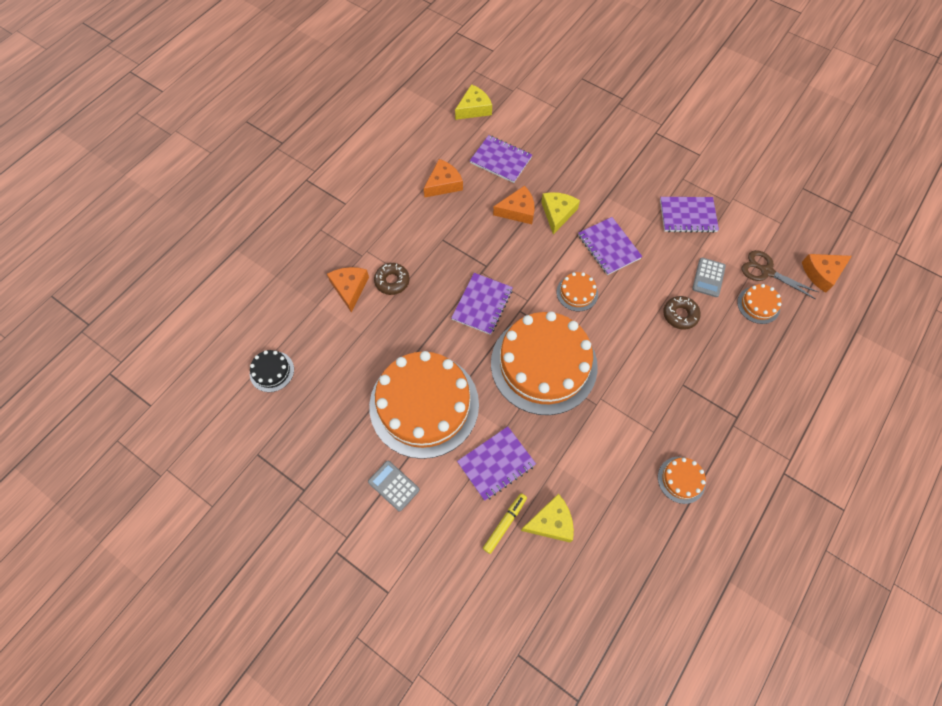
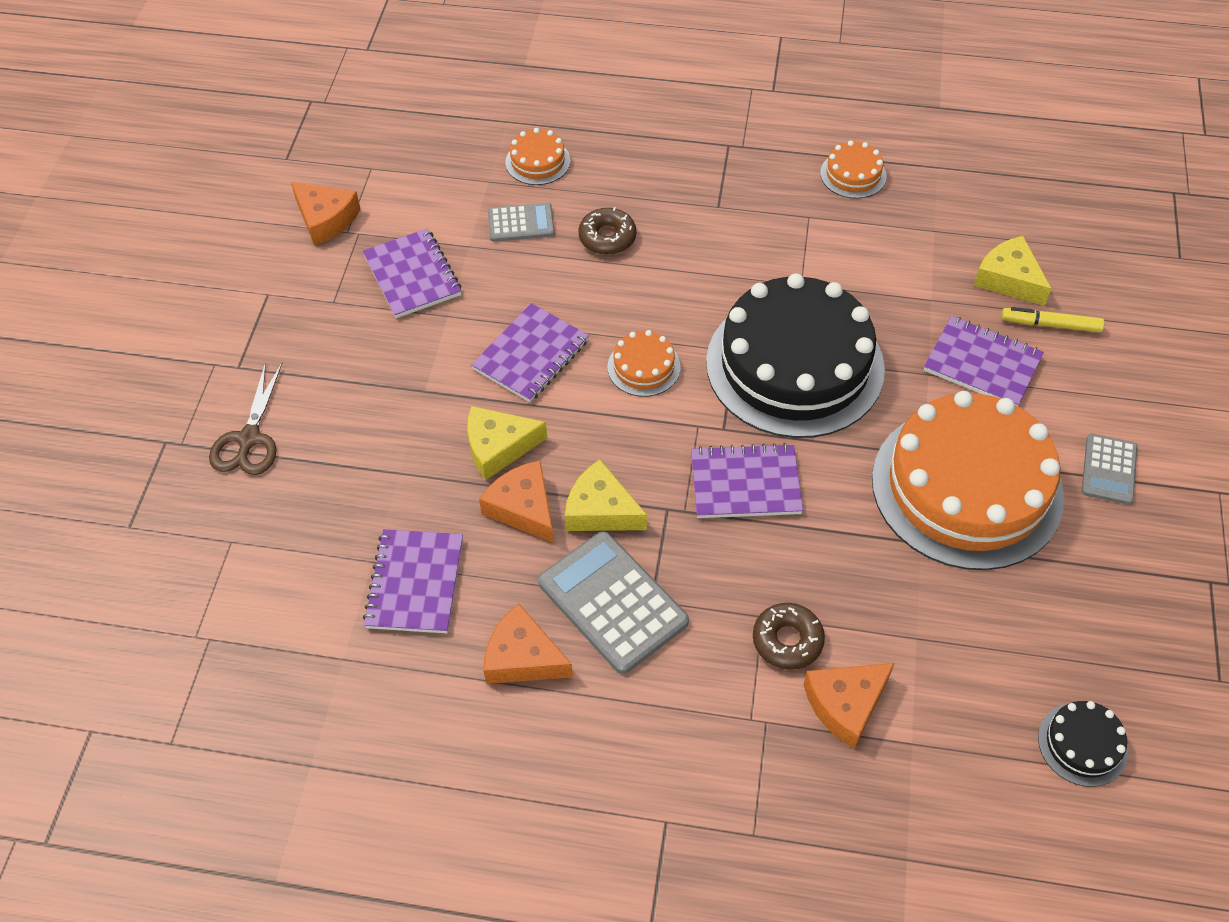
camera: 115 degrees left, 10 degrees down
yellow cheese [455,84,492,120] -> yellow cheese moved to [565,459,647,531]
orange cake [491,311,598,415] -> black cake [706,273,885,438]
brown scissors [742,250,818,299] -> brown scissors moved to [209,362,282,475]
orange cheese [802,254,852,293] -> orange cheese moved to [291,182,360,246]
none -> grey calculator [538,531,689,674]

